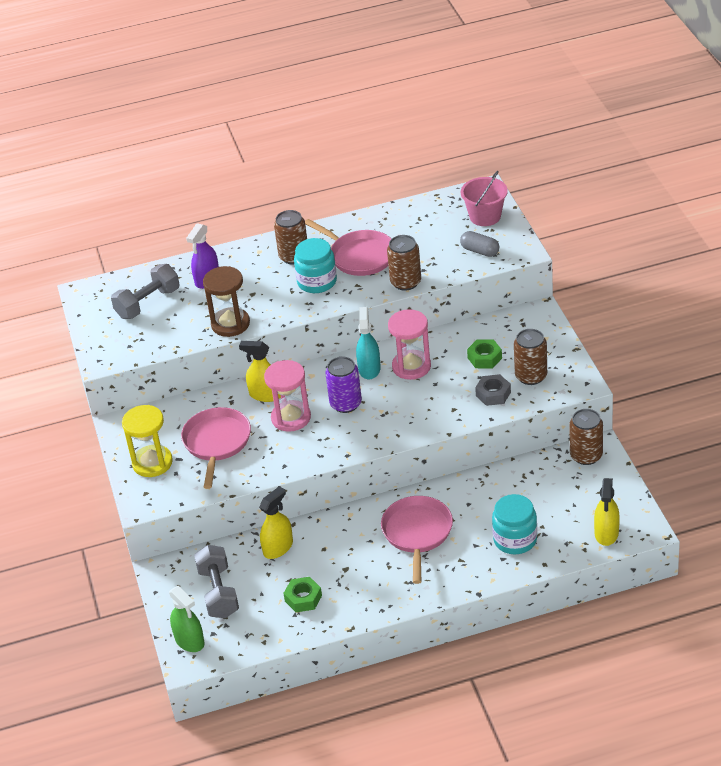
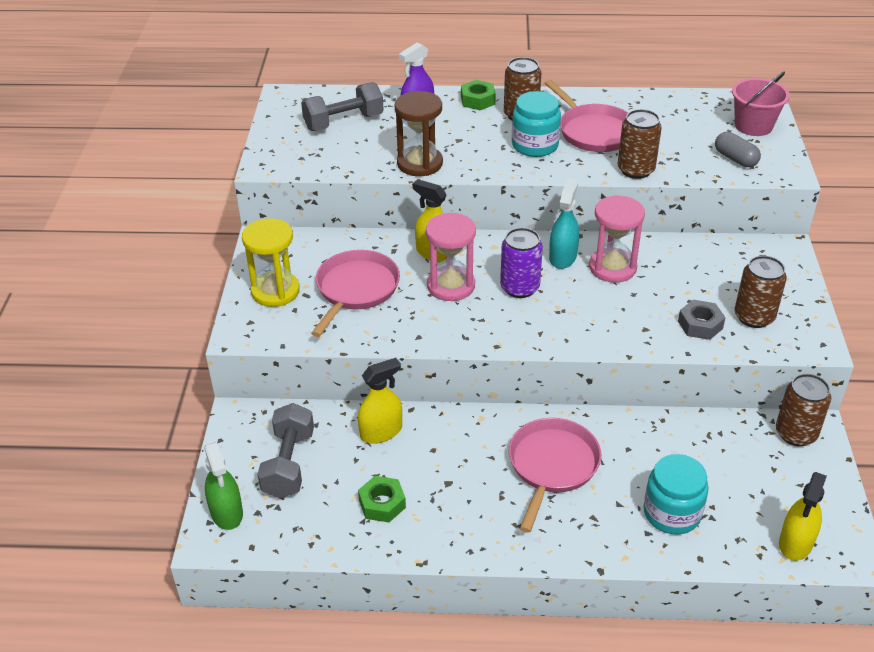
camera: 15 degrees right, 0 degrees up
green nut [467,339,502,368] -> green nut moved to [461,80,496,110]

